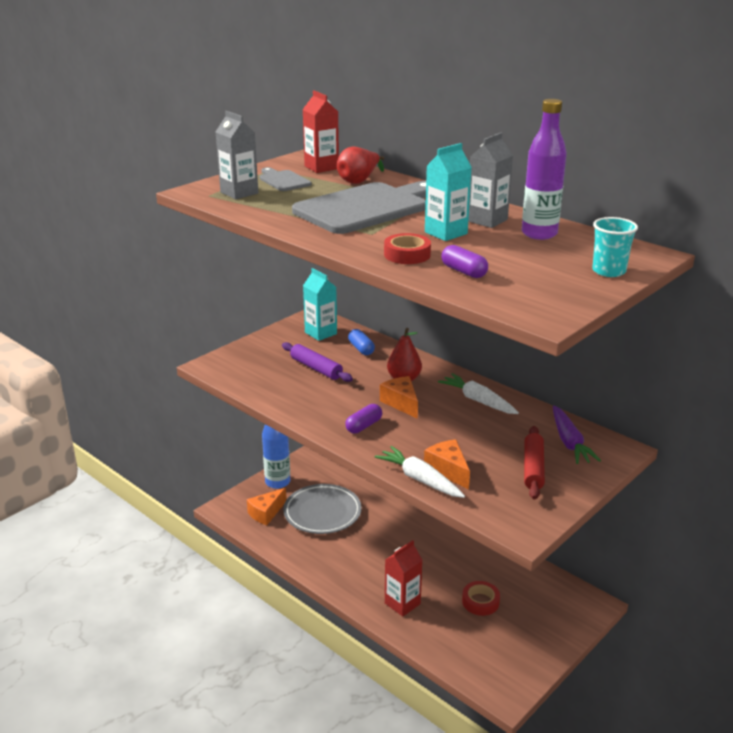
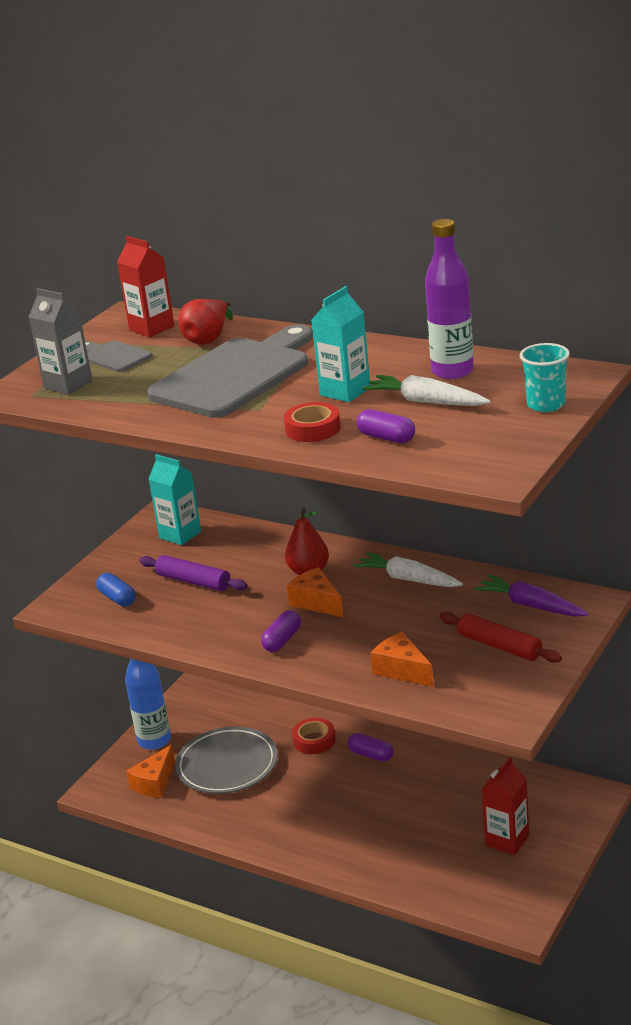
camera: 10 degrees left, 0 degrees up
blue capsule [348,329,375,355] -> blue capsule moved to [96,573,136,606]
white carrot [374,446,465,498] -> white carrot moved to [362,375,490,406]
red carton [385,540,423,617] -> red carton moved to [481,757,529,855]
red tape [462,581,500,616] -> red tape moved to [292,718,336,754]
grey carton [468,132,513,228] -> none
red rolling pin [524,426,545,500] -> red rolling pin turned 45 degrees counterclockwise [439,612,562,663]
purple carrot [553,405,601,464] -> purple carrot turned 150 degrees clockwise [474,574,588,617]
none -> purple capsule [348,733,393,762]

